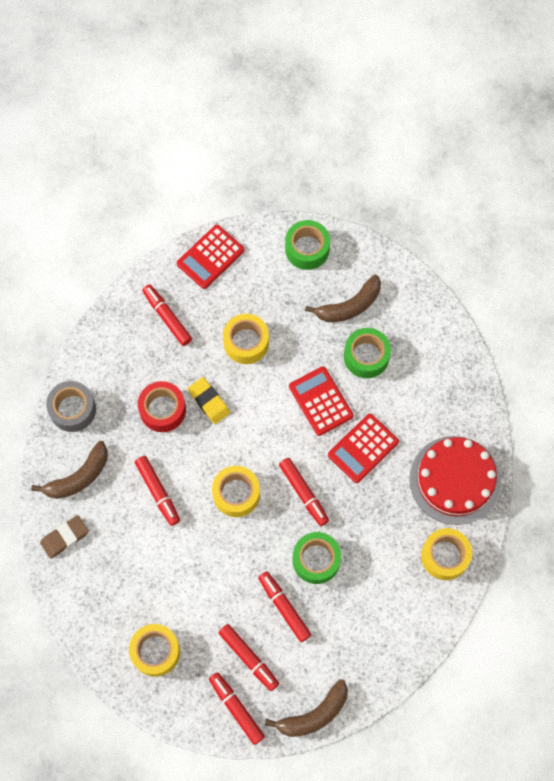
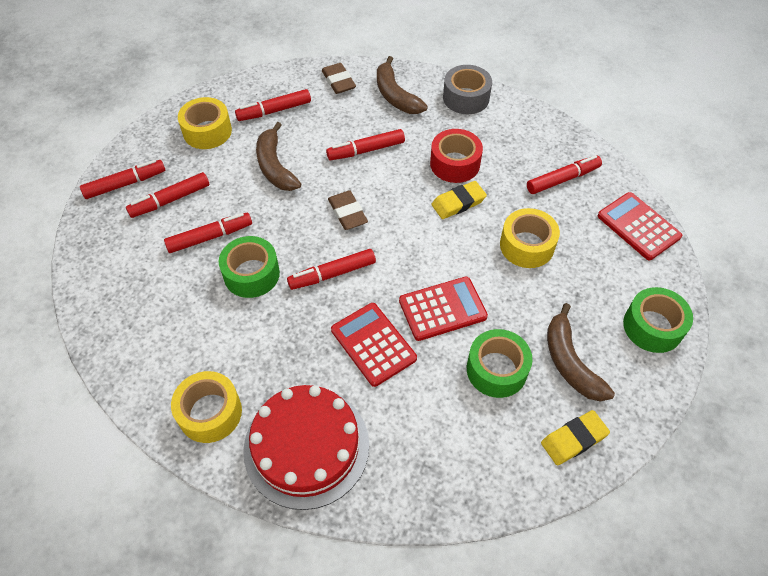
camera: 100 degrees right, 15 degrees down
yellow tape [212,466,260,517] -> brown eraser [328,190,368,230]
brown banana [265,679,348,737] -> brown banana moved to [256,122,301,191]
none -> red marker [235,89,311,121]
none -> yellow eraser [541,410,610,465]

